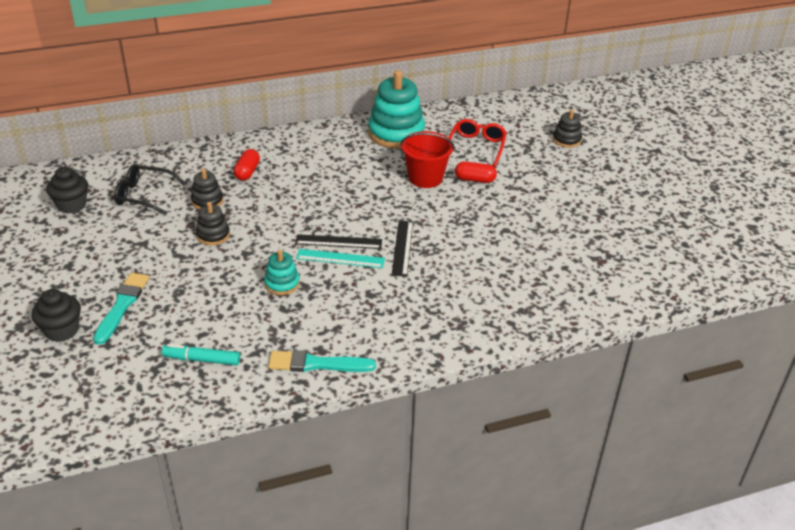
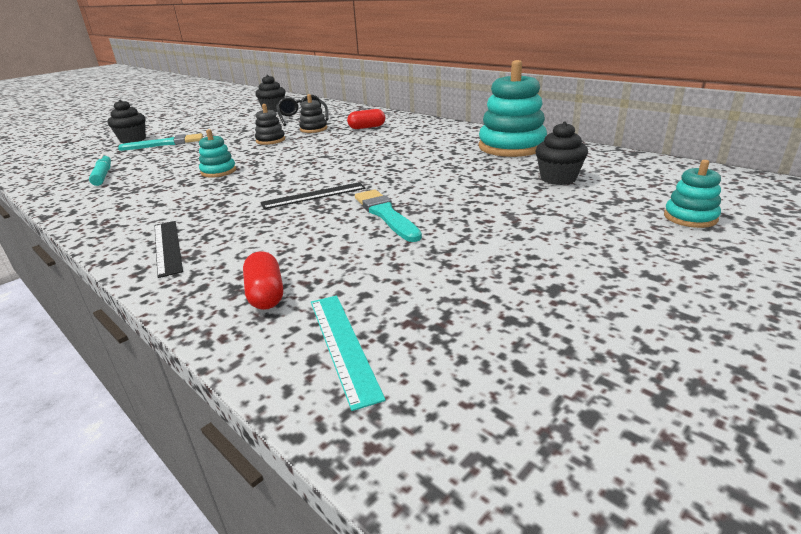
camera: 65 degrees right, 10 degrees down
turquoise brush [268,350,376,372] -> turquoise brush moved to [355,189,422,242]
black ruler [295,234,382,249] -> black ruler moved to [155,221,183,278]
turquoise ruler [296,249,385,268] -> turquoise ruler moved to [311,295,386,411]
red bucket [400,131,455,188] -> none
red glasses [448,119,507,167] -> black cupcake [535,122,588,185]
red capsule [455,161,497,183] -> red capsule moved to [243,251,283,310]
black stacking toy [553,109,582,148] -> turquoise stacking toy [664,160,721,228]

